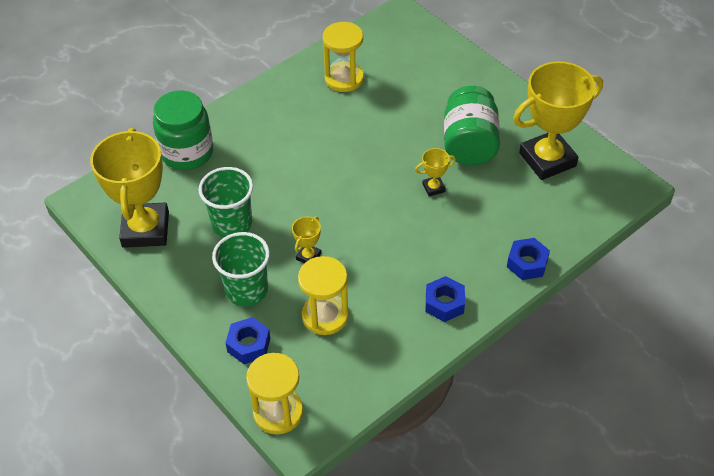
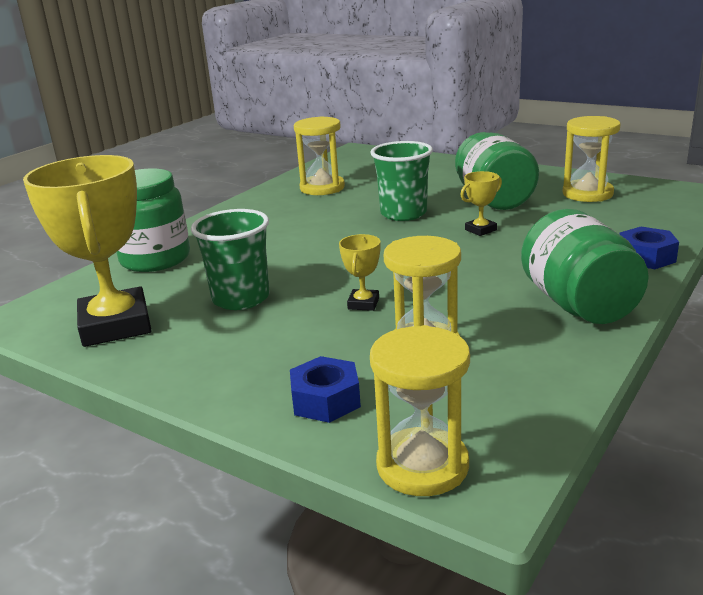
camera: 15 degrees left, 25 degrees down
green cup [212,232,270,306] -> green cup moved to [370,141,433,221]
blue nut [426,276,465,322] -> green jar [521,209,649,324]
yellow trophy [513,61,603,180] -> yellow hourglass [563,116,621,202]

